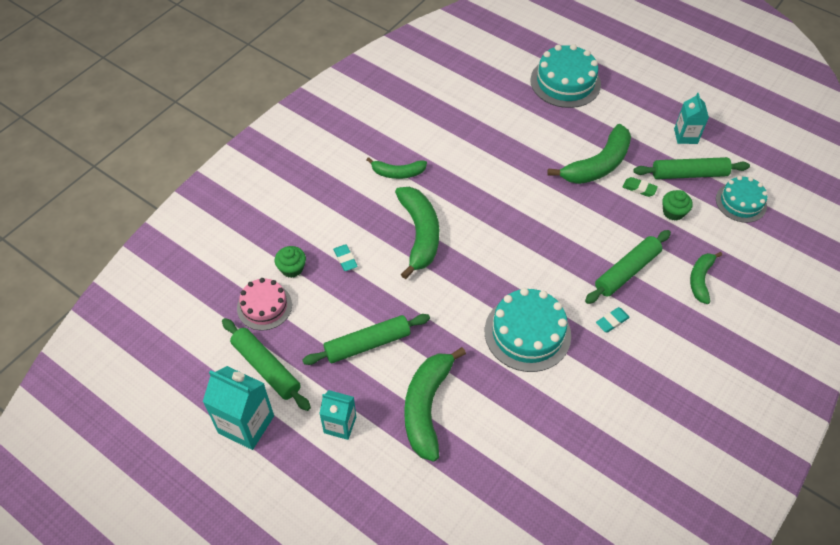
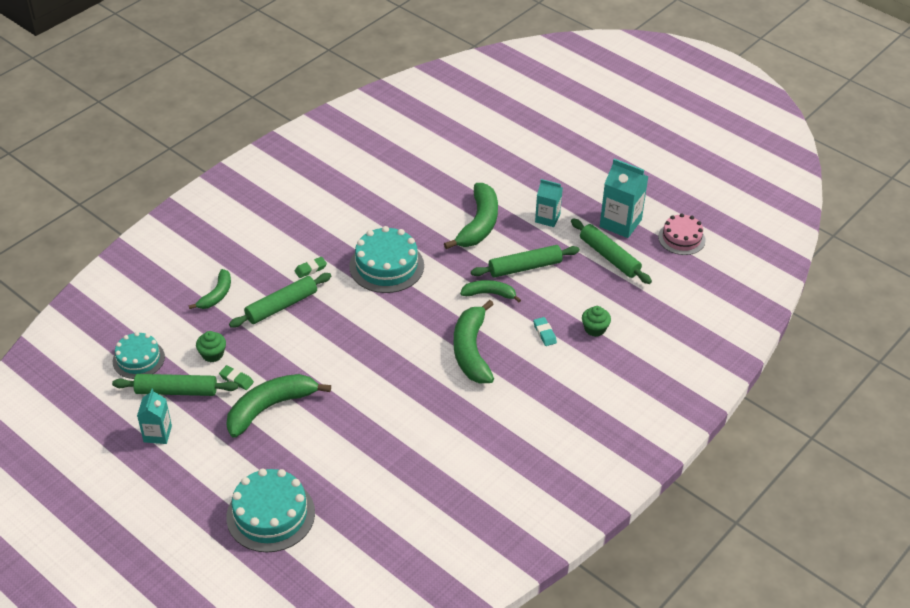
camera: 175 degrees left, 10 degrees down
pink cake [237,278,292,330] -> pink cake moved to [658,213,706,255]
green banana [367,157,427,179] -> green banana moved to [460,280,521,303]
turquoise eraser [596,307,630,333] -> green eraser [295,257,327,278]

